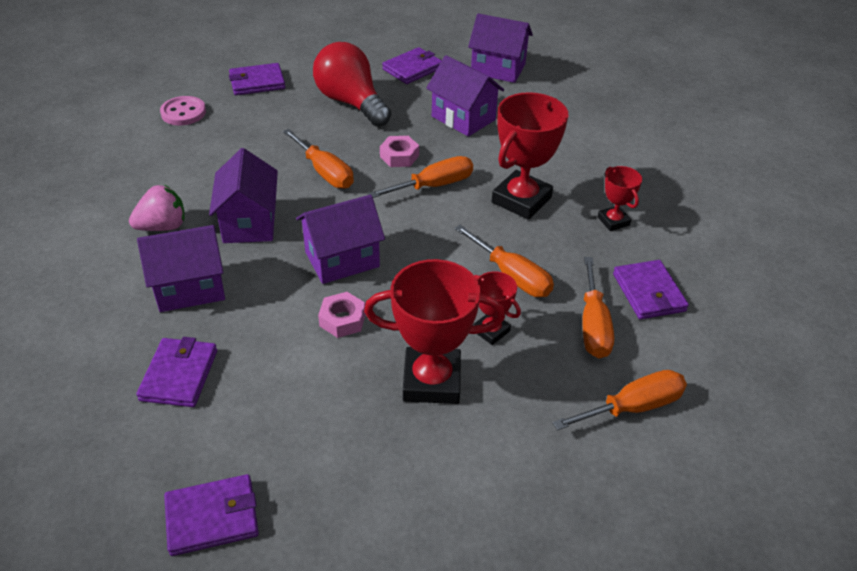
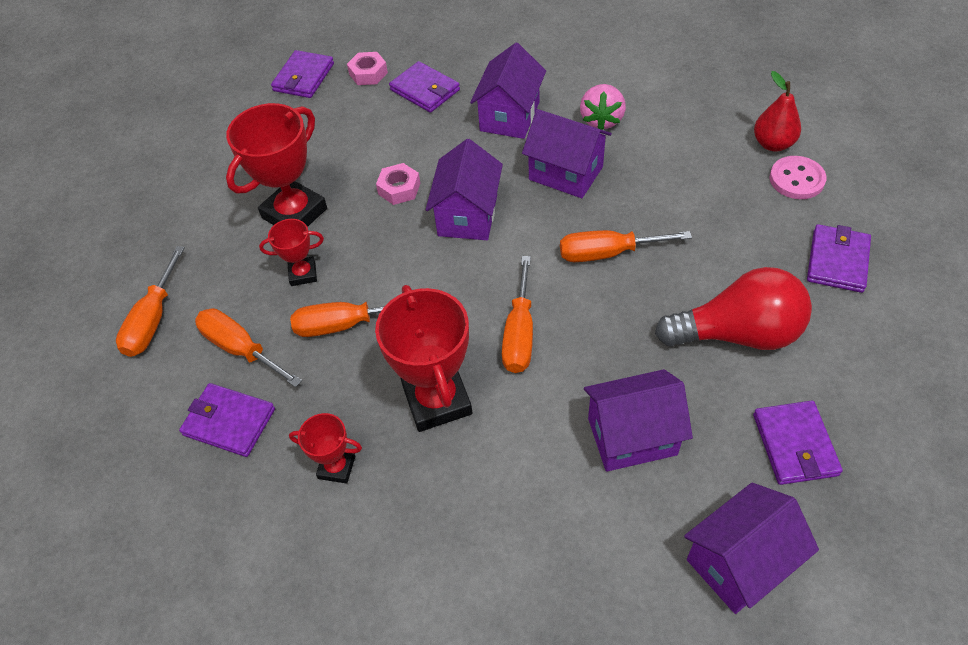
camera: 130 degrees right, 10 degrees up
pink nut [380,136,419,167] -> pink nut moved to [347,52,388,85]
none -> red pear [754,71,801,151]

